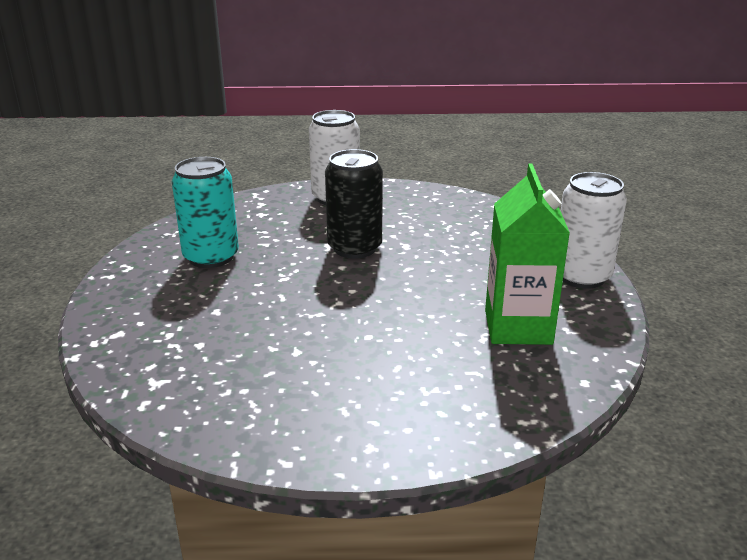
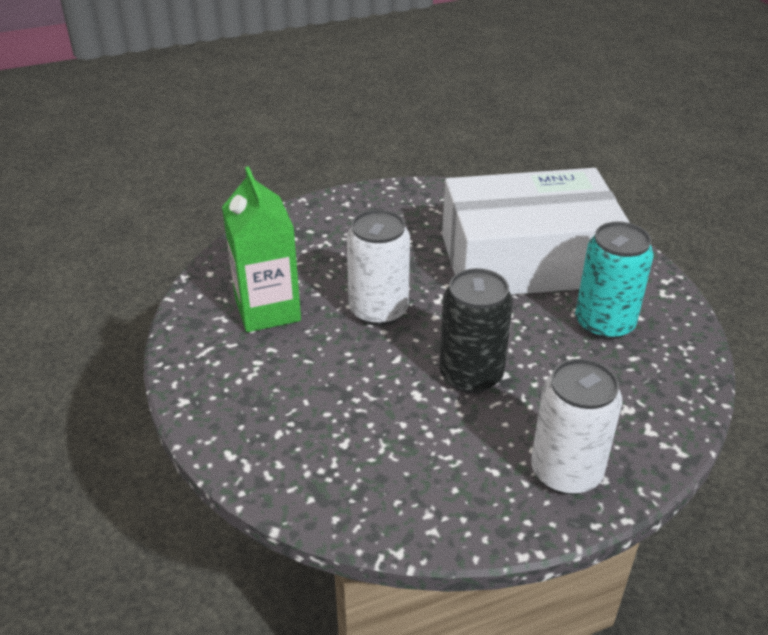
camera: 160 degrees right, 10 degrees up
white can [561,172,627,289] -> white can moved to [347,209,410,326]
none -> white box [442,168,630,295]

